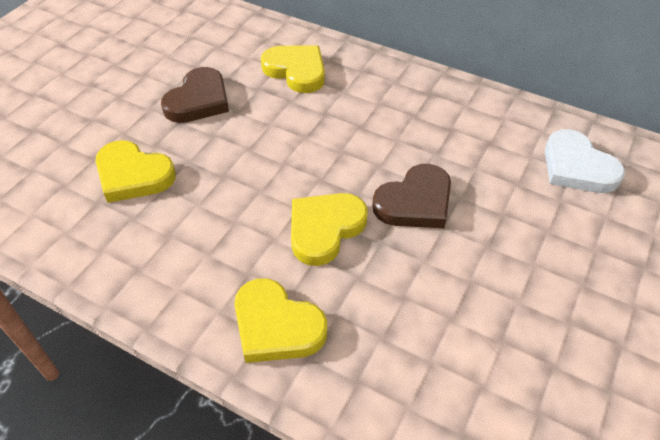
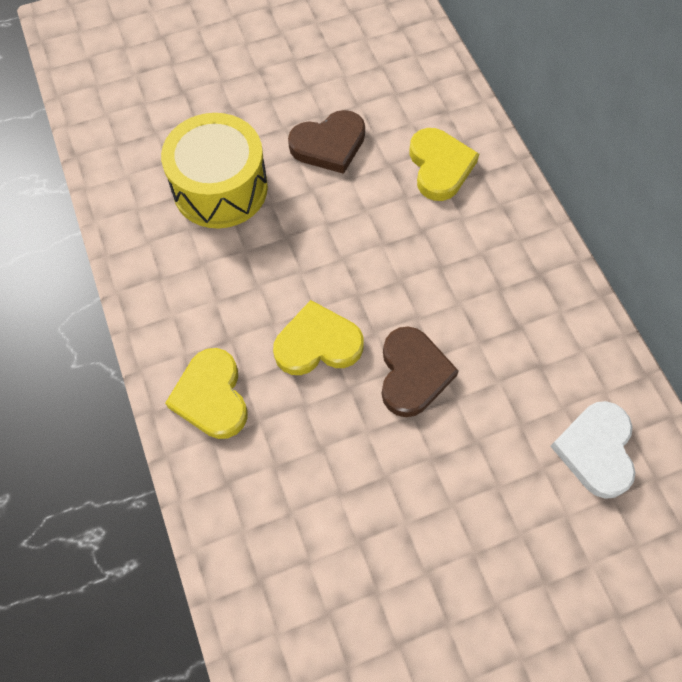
camera: 40 degrees right, 15 degrees up
yellow heart [95,140,176,203] -> yellow drum [161,113,268,228]
brown heart [372,164,451,228] -> brown heart turned 90 degrees counterclockwise [382,327,459,417]

